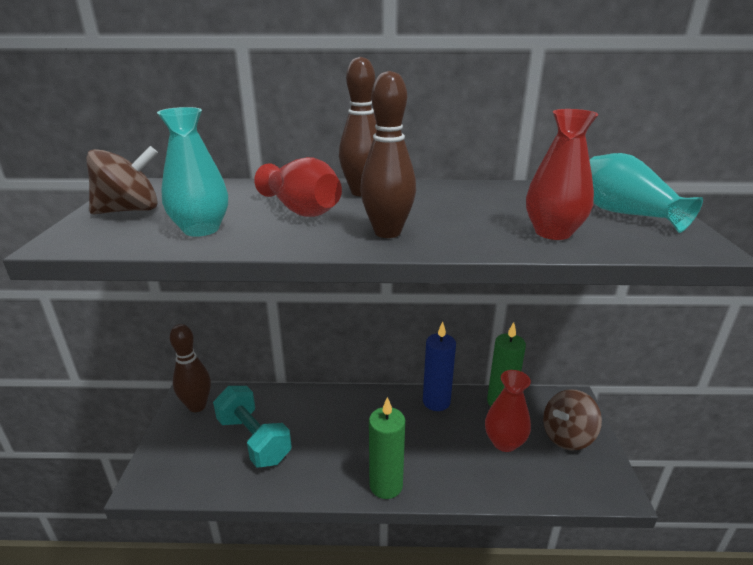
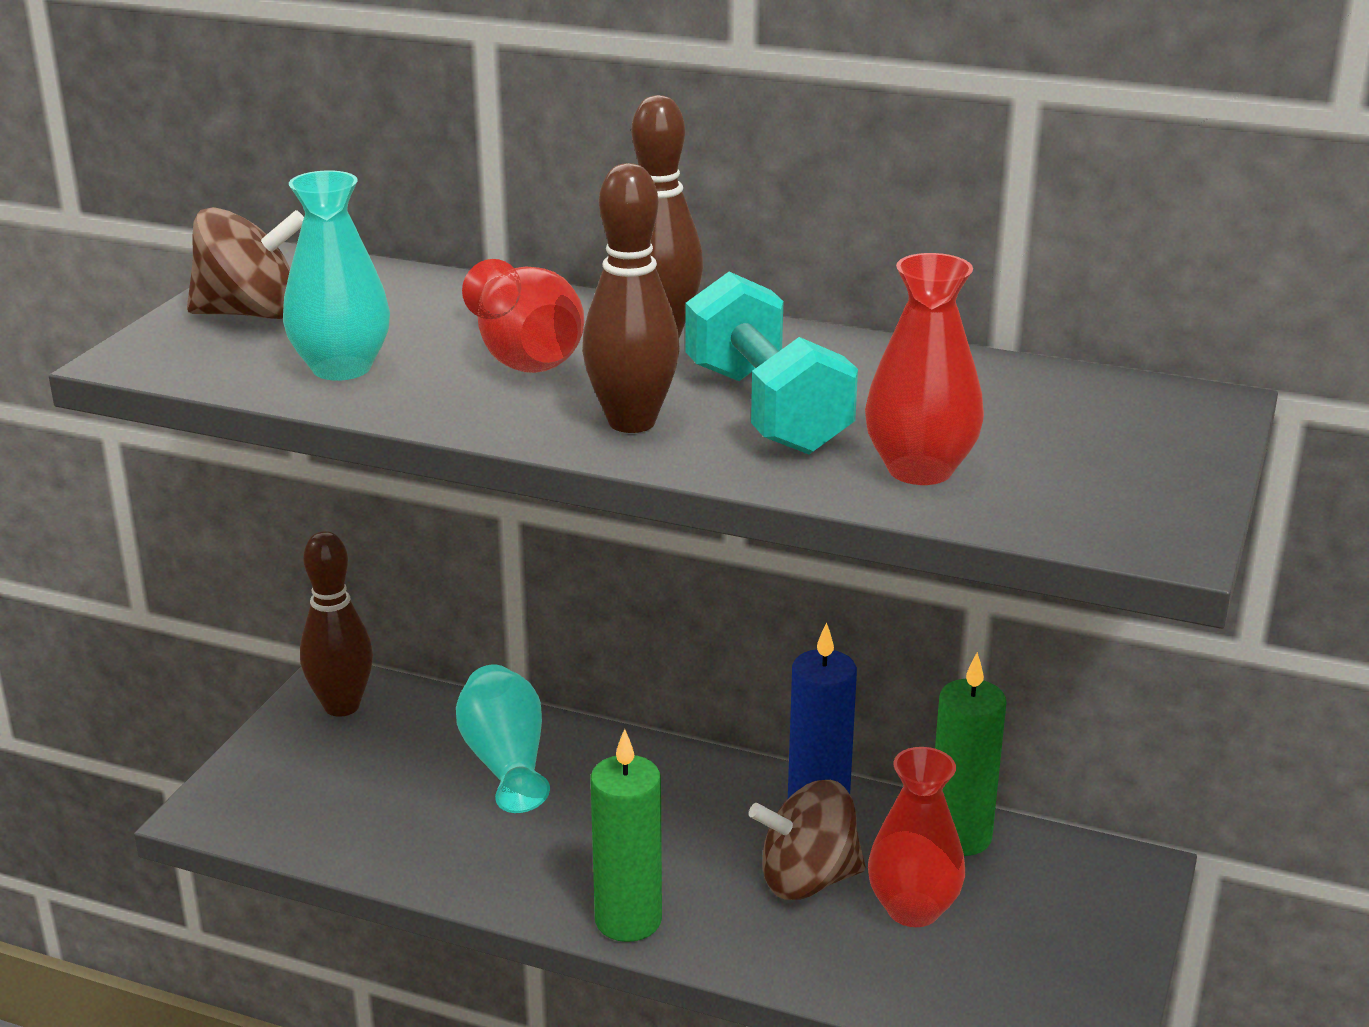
camera: 20 degrees right, 0 degrees up
turquoise dumbbell [213,386,292,468] -> turquoise dumbbell moved to [685,272,858,454]
brown spinning top [543,389,602,450] -> brown spinning top moved to [749,780,866,900]
turquoise vase [589,153,703,233] -> turquoise vase moved to [456,665,550,813]

